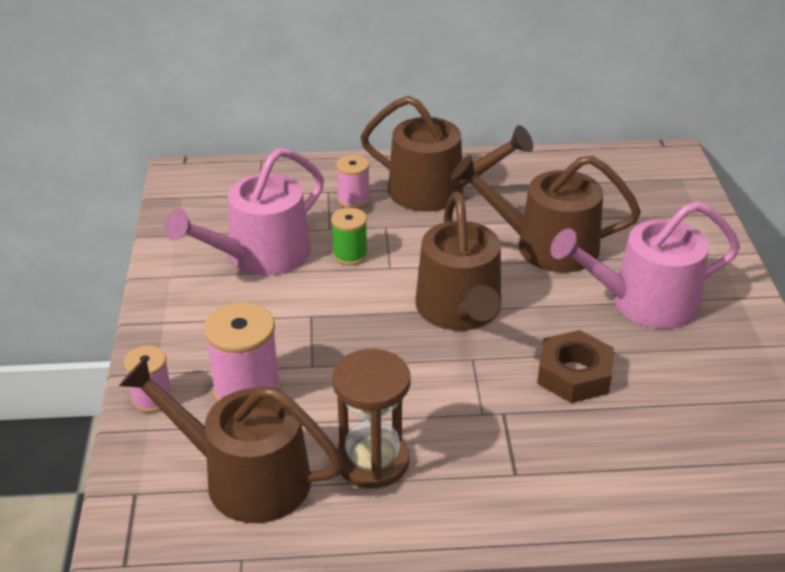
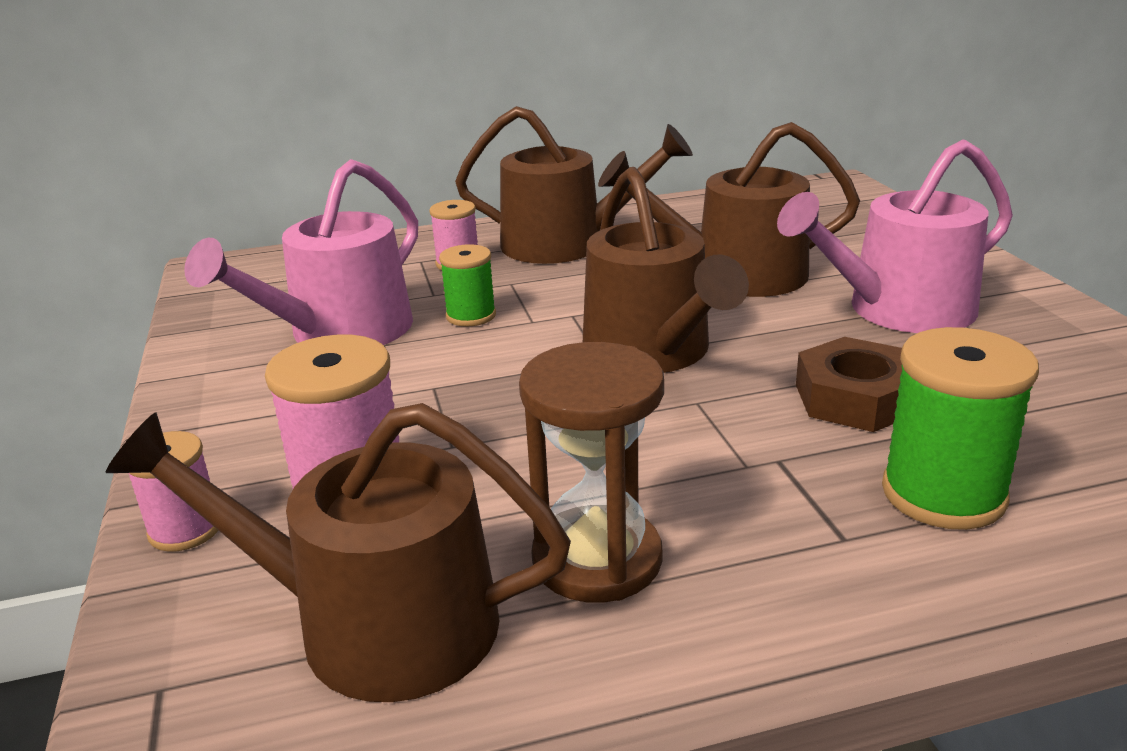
camera: 10 degrees left, 10 degrees down
none -> green spool [882,327,1039,530]

